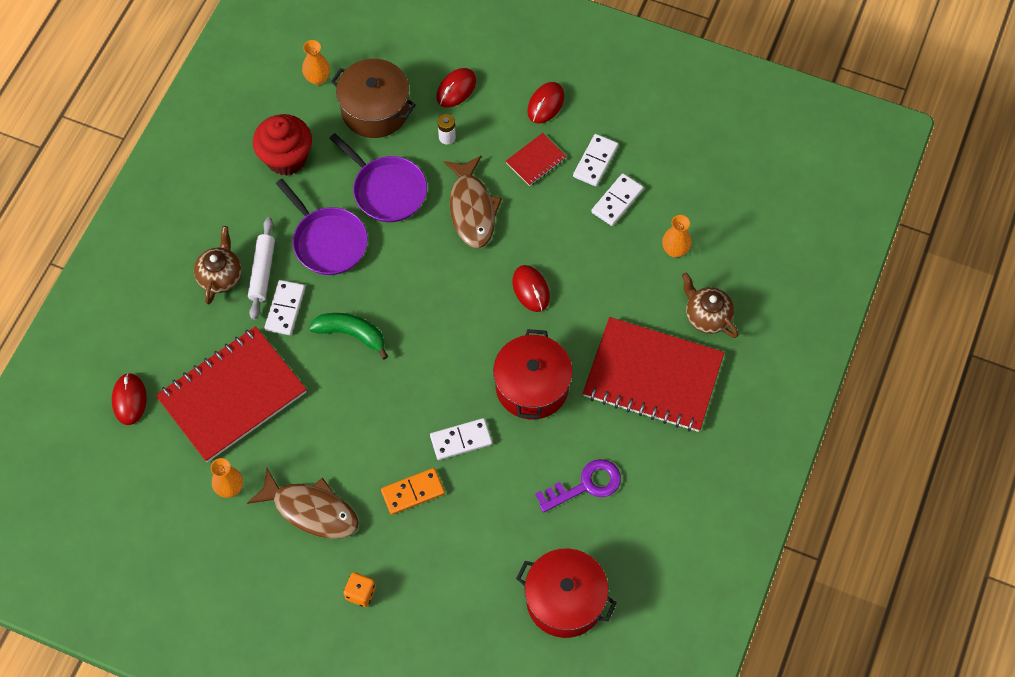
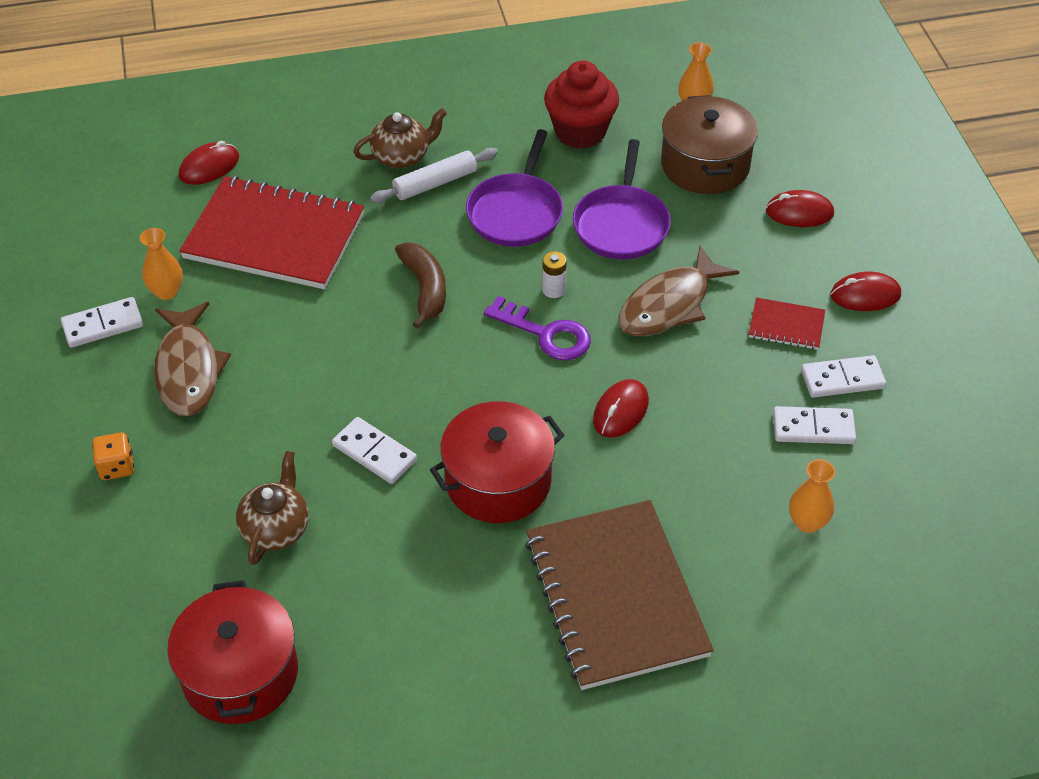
camera: 55 degrees right, 15 degrees down
white domino [264,280,305,335] -> white domino moved to [61,297,143,348]
green banana [309,313,388,360] -> brown banana [395,242,446,329]
orange domino [381,468,445,515] -> none
white battery [438,114,456,145] -> white battery moved to [542,251,567,298]
purple key [535,459,621,512] -> purple key moved to [484,296,591,360]
red notebook [583,317,724,432] -> brown notebook [525,500,714,690]
brown teapot [682,272,738,338] -> brown teapot moved to [236,451,309,565]

